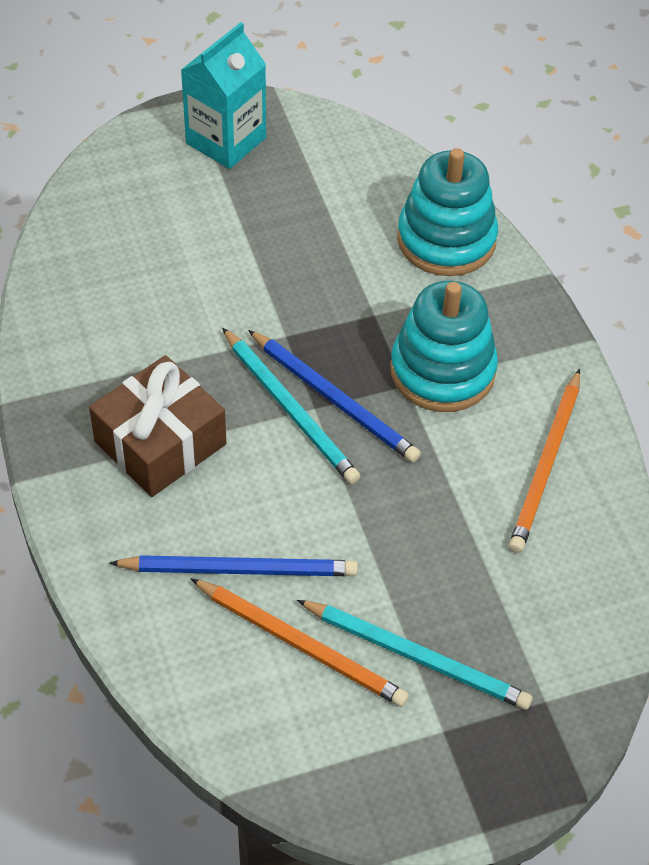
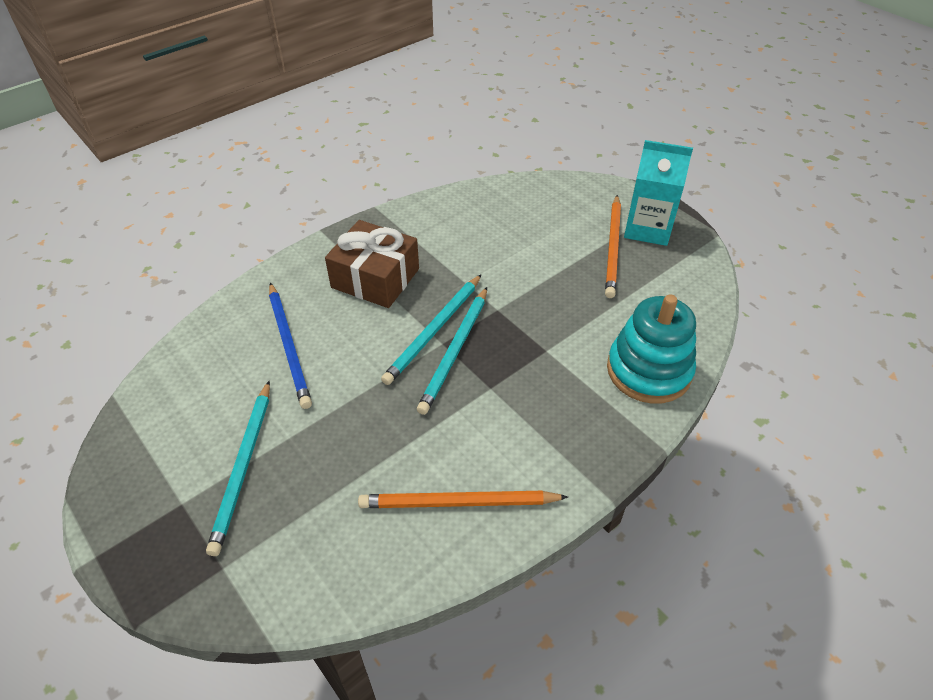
camera: 70 degrees right, 5 degrees down
orange pencil [190,578,409,707] -> orange pencil moved to [605,195,621,298]
blue pencil [248,330,421,462] -> turquoise pencil [417,287,487,415]
turquoise stacking toy [390,281,498,412] -> none

